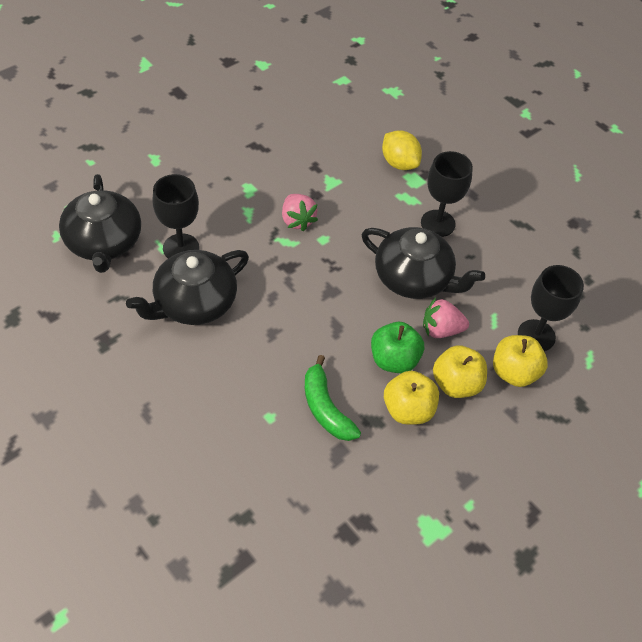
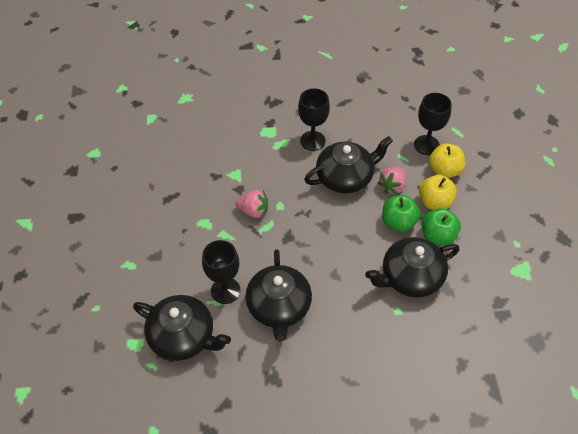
camera: 50 degrees left, 0 degrees up
green banana [305,355,361,441] -> black teapot [365,237,459,297]
yellow lemon [382,130,422,170] -> none
yellow apple [384,371,439,425] -> green apple [422,208,461,245]

